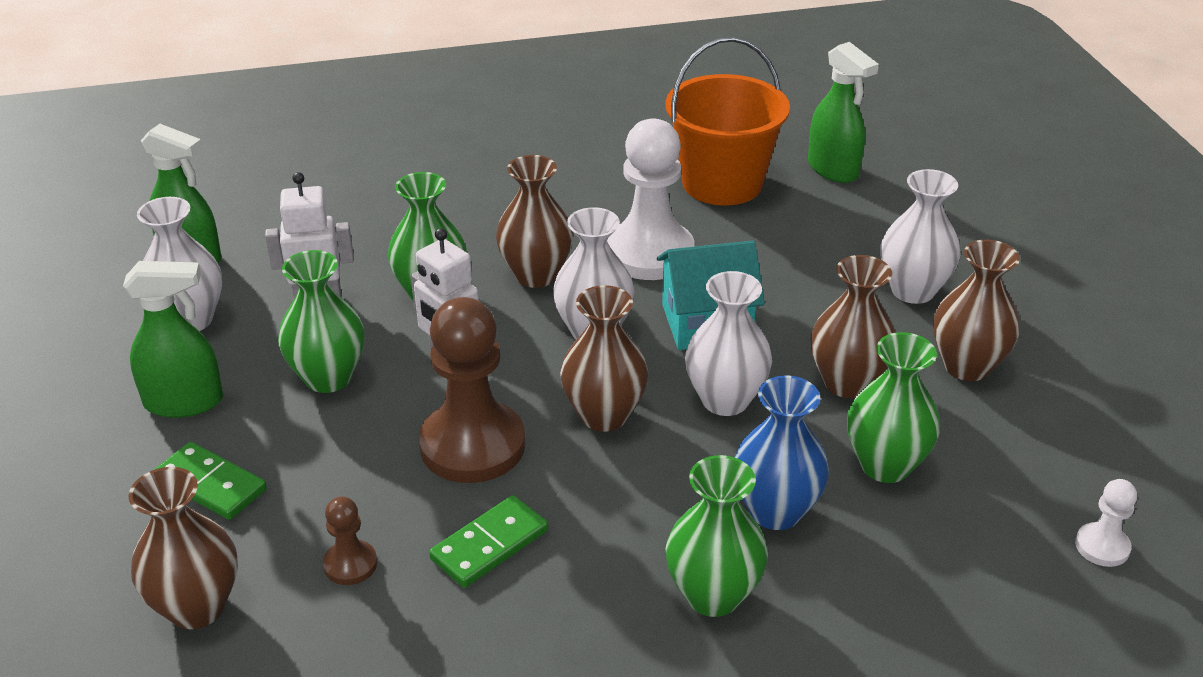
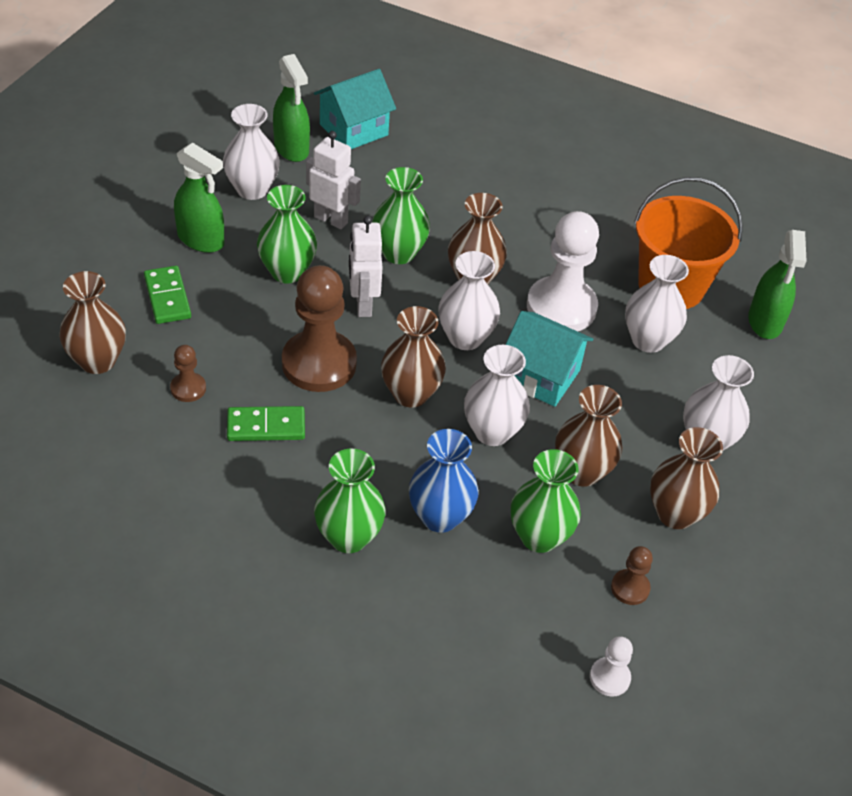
camera: 35 degrees right, 10 degrees up
none -> turquoise house [314,69,396,149]
none -> brown pawn [611,546,653,605]
none -> white vase [625,255,689,353]

